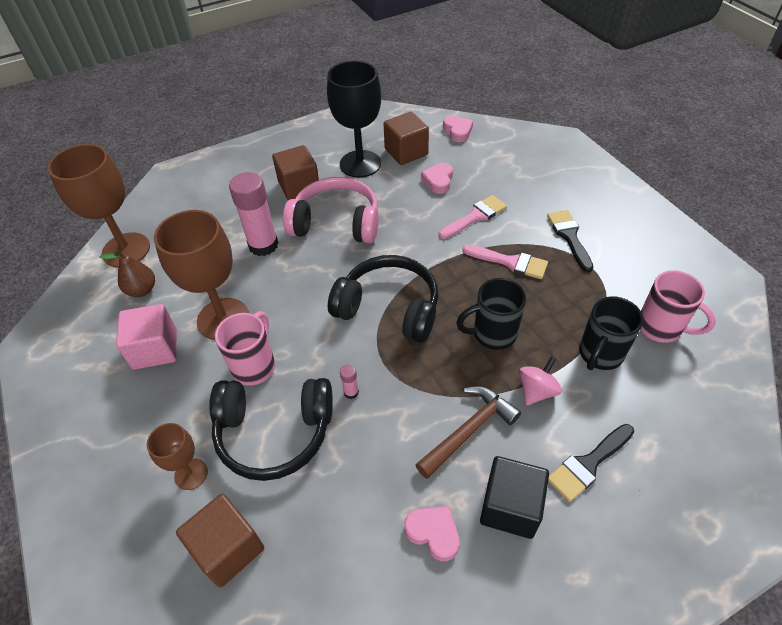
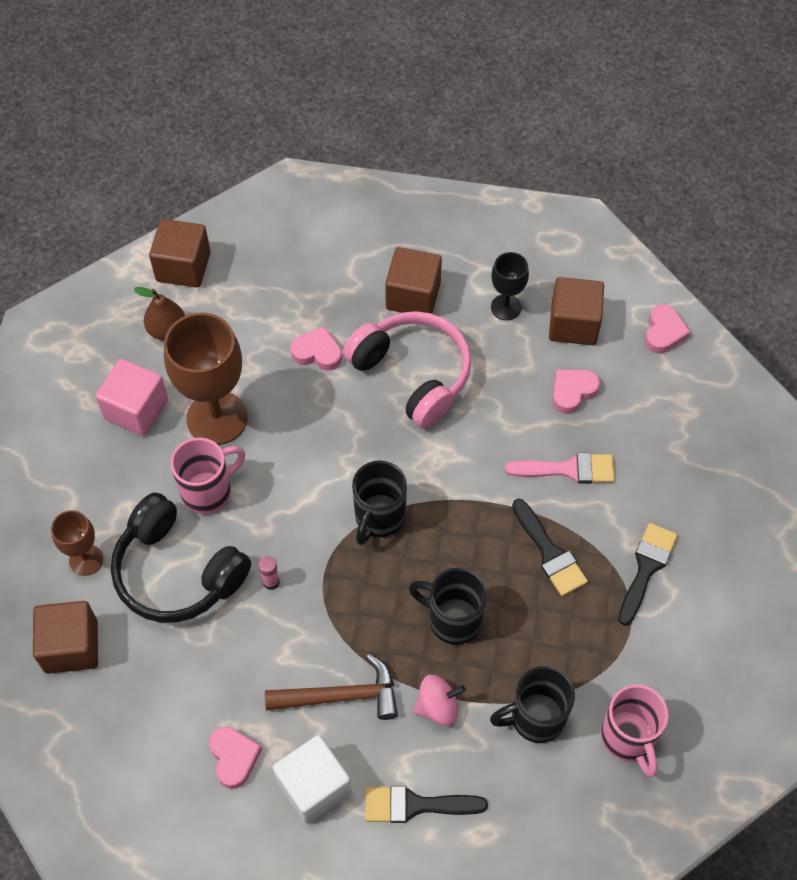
camera: 35 degrees right, 10 degrees up
brown goblet [48,144,150,267] -> brown cube [149,219,210,288]
pink glue stick [229,172,278,256] -> pink heart [290,326,342,370]
black goblet [327,61,381,178] -> black goblet [491,252,529,320], size x0.52
black headphones [328,255,438,343] -> black mug [352,460,407,545]
pink brush [462,245,548,279] -> black brush [512,499,588,596]
black cube [480,456,549,539] -> white cube [273,735,352,824]

